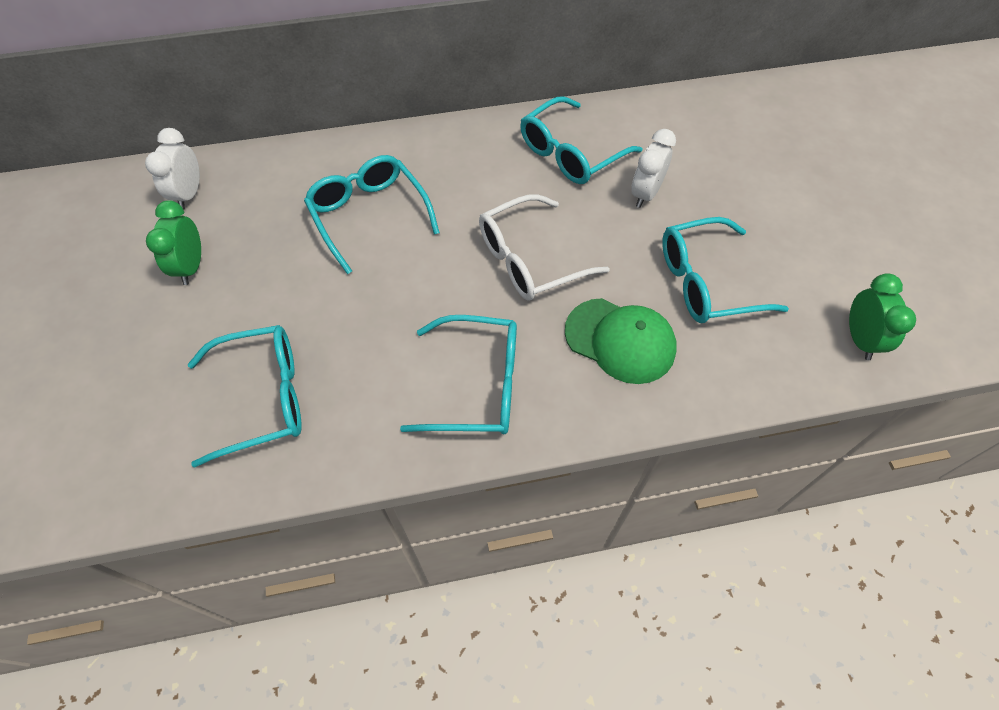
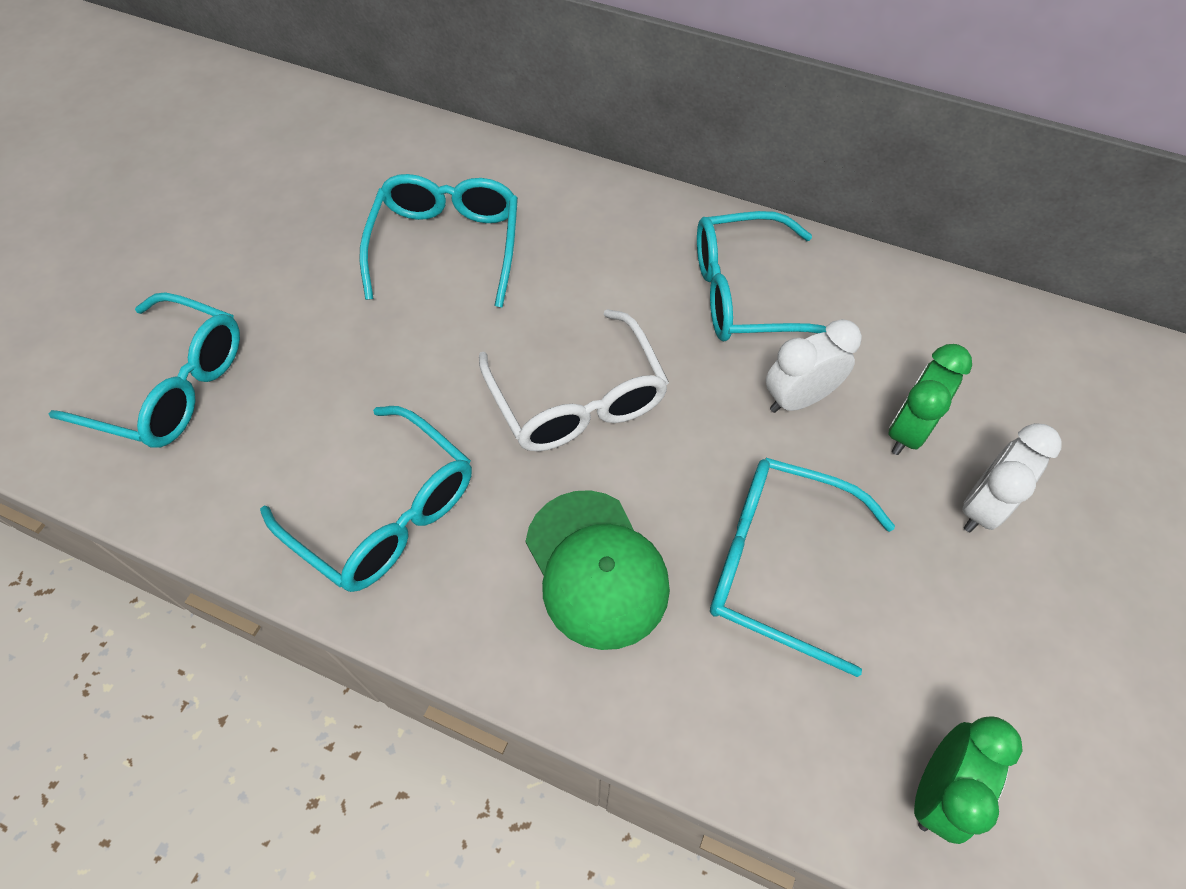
camera: 35 degrees right, 0 degrees up
white clock [145,128,200,210] -> white clock moved to [962,423,1061,532]
green clock [146,200,201,285] -> green clock moved to [888,344,972,455]
white glasses [479,194,610,301] -> white glasses turned 120 degrees counterclockwise [479,309,669,451]

